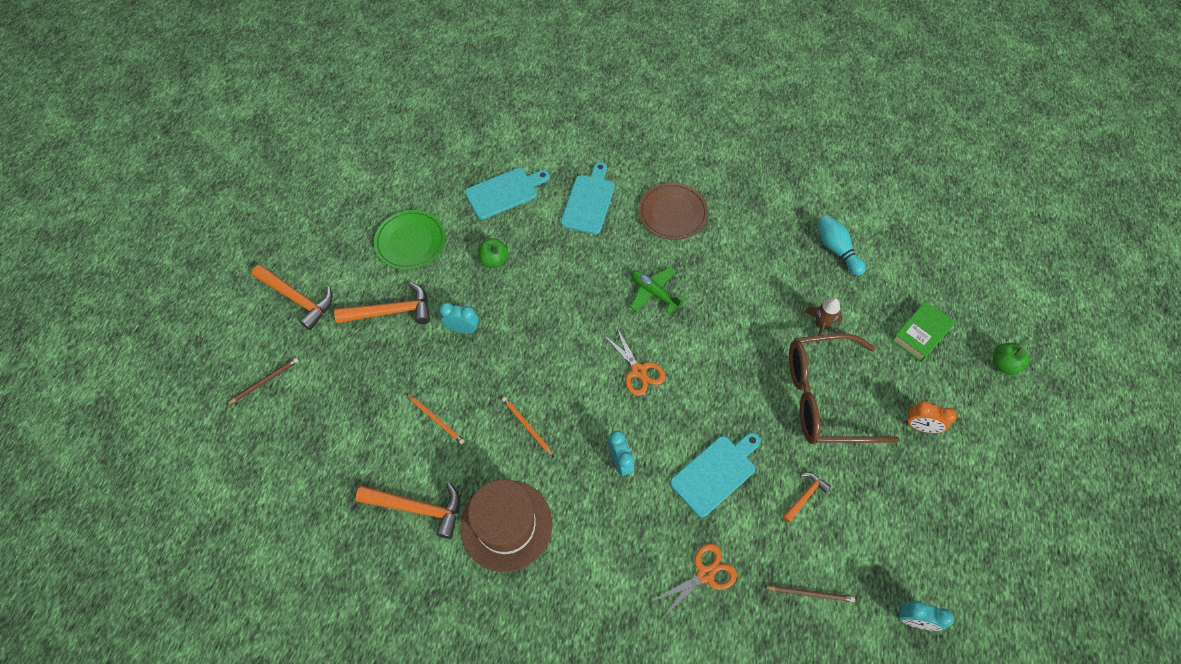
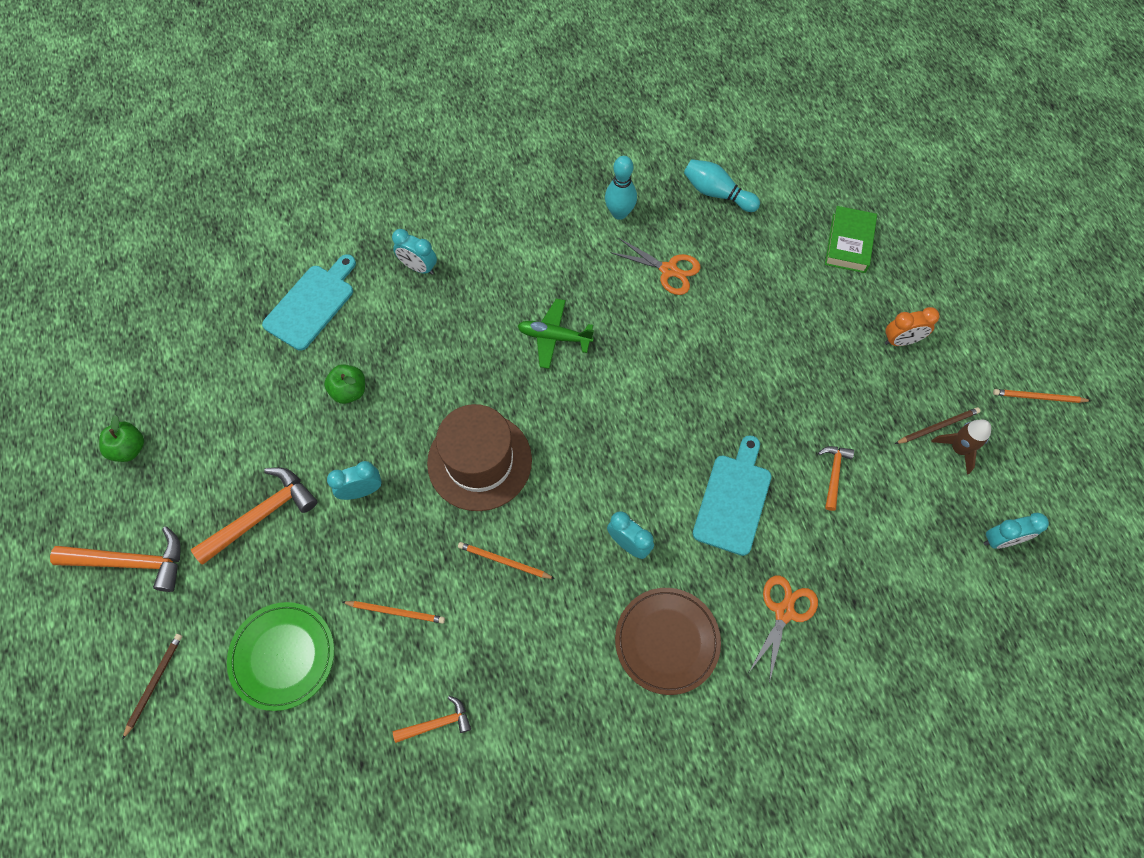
camera: 30 degrees left, 5 degrees up
orange hammer [356,483,460,539] -> orange hammer [393,696,471,743], size x0.56
green plate [374,210,446,270] -> green plate moved to [227,602,334,711]
brown hat [460,479,552,572] -> brown hat moved to [427,404,532,511]
turquoise cutting board [561,162,615,234] -> turquoise clock [392,229,437,275]
orange scissors [604,326,665,396] -> orange scissors moved to [610,238,701,295]
brown plate [639,183,708,240] -> brown plate moved to [615,588,721,695]
brown pencil [764,585,855,602] -> brown pencil moved to [895,407,981,444]
brown glasses [789,334,899,444] -> none
brown rocket [805,298,843,343] -> brown rocket moved to [931,420,991,474]
green apple [993,339,1029,375] -> green apple moved to [99,415,144,462]
none -> turquoise bowling pin [605,156,637,220]
none -> orange pencil [993,389,1091,403]

